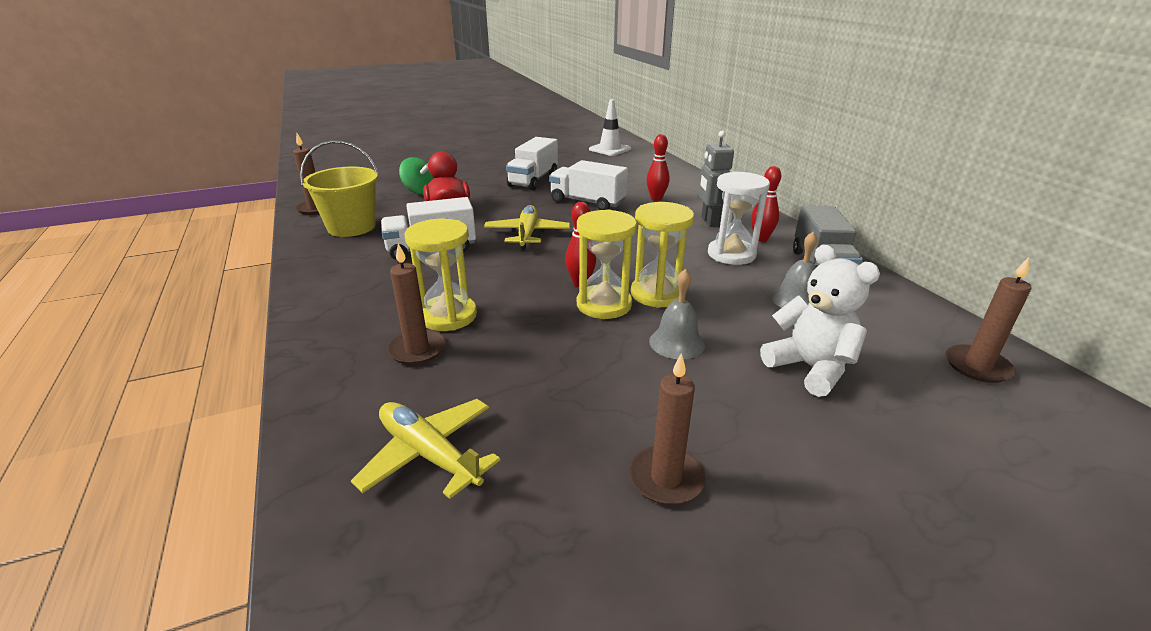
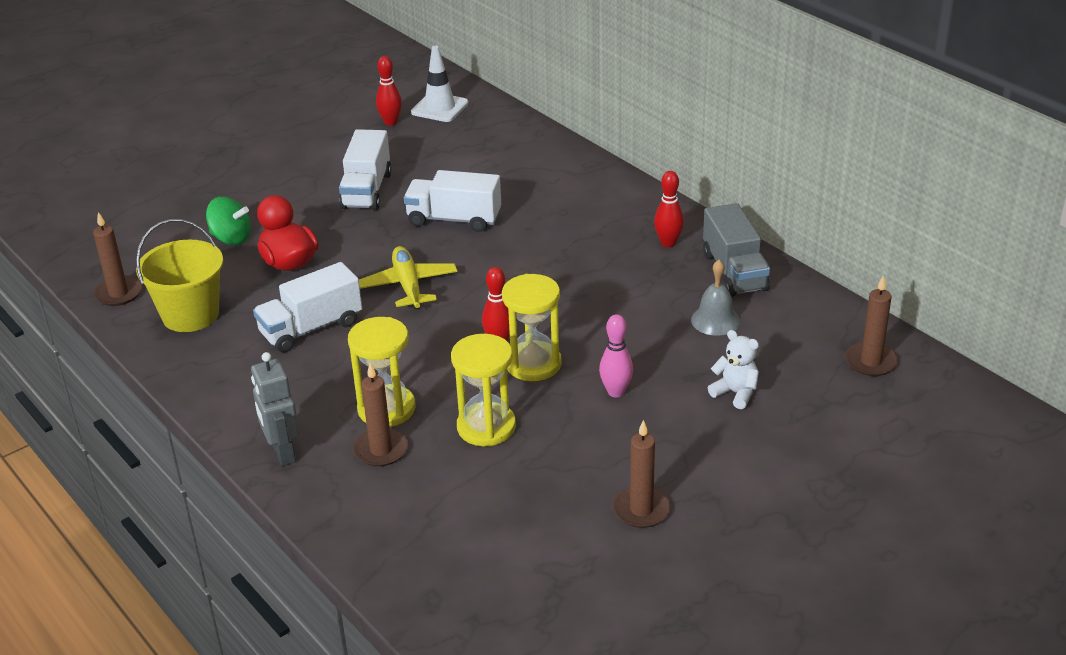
camera: 15 degrees left, 5 degrees up
yellow plane [351,399,501,499] -> none
yellow hourglass [631,202,694,308] -> yellow hourglass moved to [451,334,516,446]
red bowling pin [647,134,670,201] -> red bowling pin moved to [376,56,402,126]
grey bell [649,268,705,359] -> pink bowling pin [599,314,633,398]
grey robot [698,131,734,227] -> grey robot moved to [251,352,300,466]
white hourglass [708,171,770,265] -> none
white teddy bear [760,245,880,397] -> white teddy bear [708,330,759,409], size x0.63

